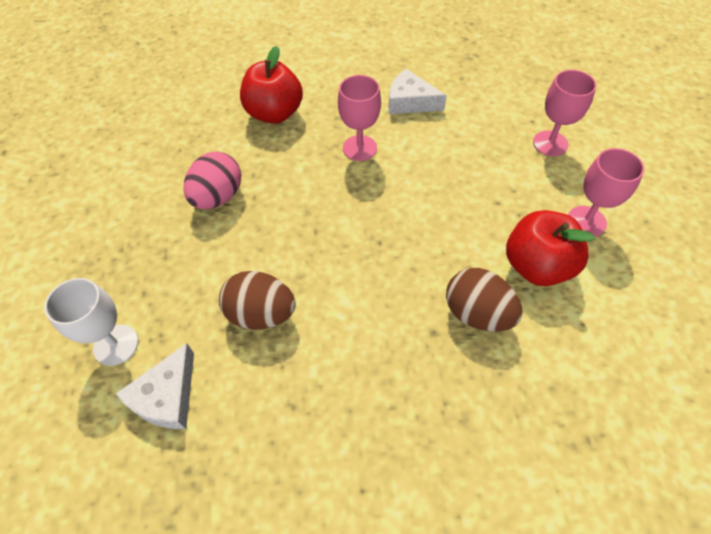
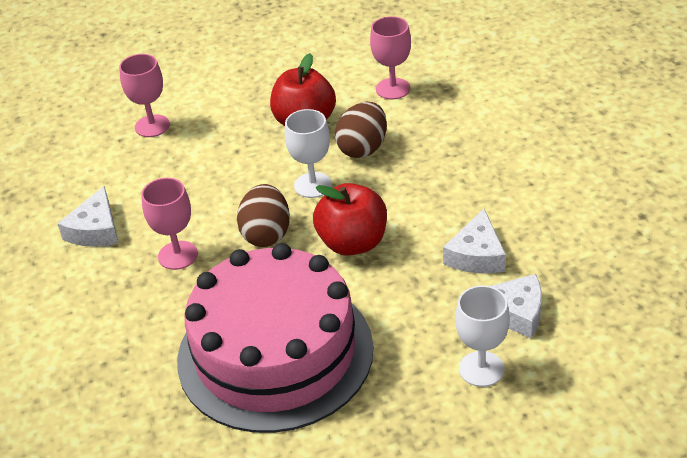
camera: 100 degrees left, 15 degrees down
pink egg [184,151,241,209] -> pink cake [177,243,373,433]
brown egg [219,271,296,330] -> brown egg moved to [237,184,290,247]
red apple [240,46,303,124] -> red apple moved to [313,183,387,256]
pink goblet [568,148,644,237] -> pink goblet moved to [370,16,411,100]
none -> white goblet [285,109,332,198]
none -> white cheese [443,209,506,273]

